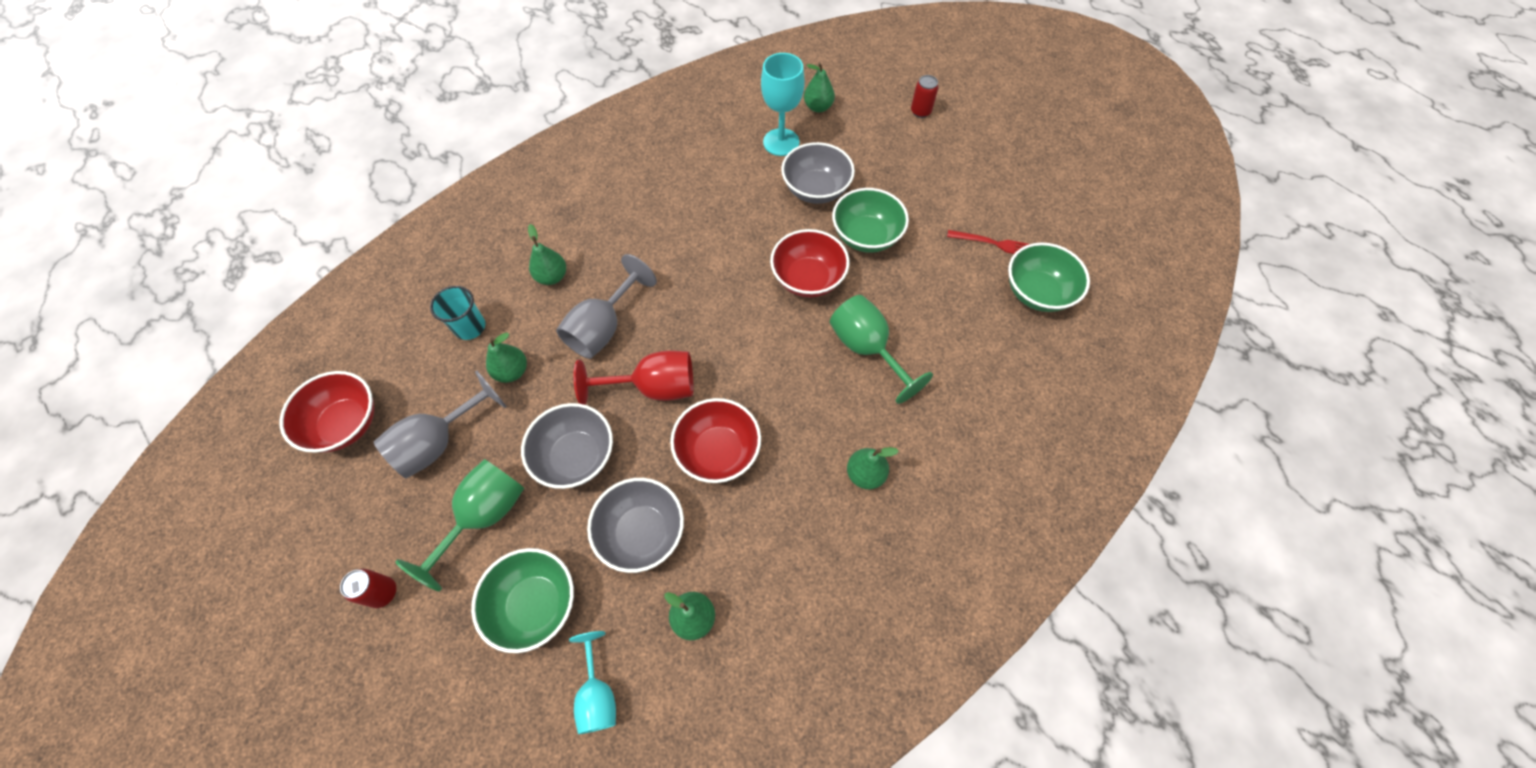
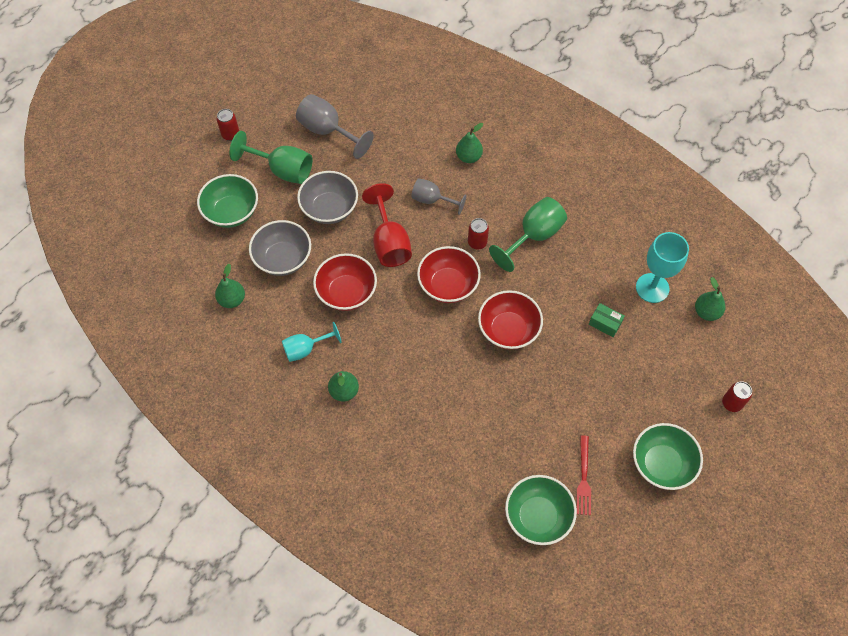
camera: 80 degrees right, 0 degrees up
red bowl [279,371,375,453] -> red bowl moved to [417,246,481,303]
turquoise cup [430,286,485,340] -> none
green pear [486,333,527,383] -> none
grey goblet [556,254,657,359] -> grey goblet [411,178,466,215], size x0.66
turquoise goblet [569,631,616,734] -> turquoise goblet moved to [282,322,342,362]
grey bowl [781,142,855,204] -> green box [589,303,625,337]
green goblet [830,295,933,404] -> green goblet moved to [489,197,567,272]
green bowl [832,188,909,253] -> green bowl moved to [633,423,703,490]
none -> red can [468,218,489,250]

